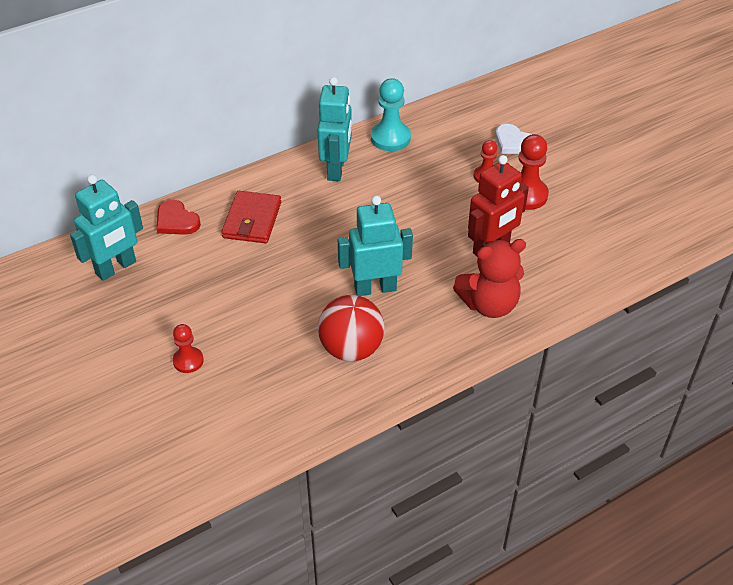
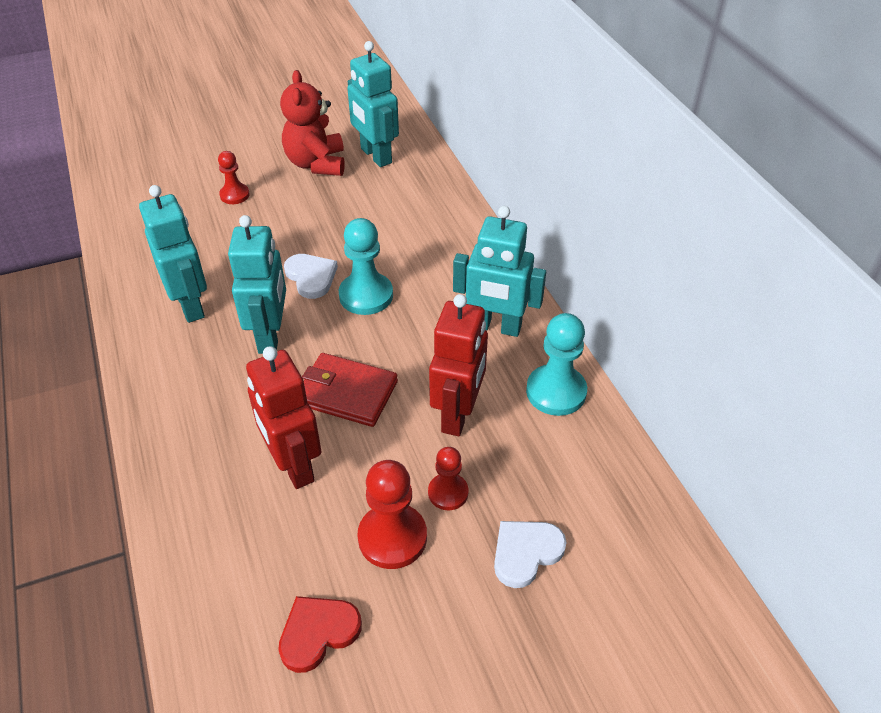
camera: 100 degrees right, 0 degrees up
red heart [156,200,201,235] -> red heart moved to [278,596,362,673]
red wallet [221,191,281,243] -> red wallet moved to [302,353,398,427]
red ball [318,295,384,362] -> turquoise robot [139,185,207,323]
red teddy bear [453,239,526,318] -> red teddy bear moved to [280,70,345,176]
none -> white heart [284,254,338,299]
none -> turquoise pawn [339,218,393,315]
none -> red robot [429,294,488,436]

